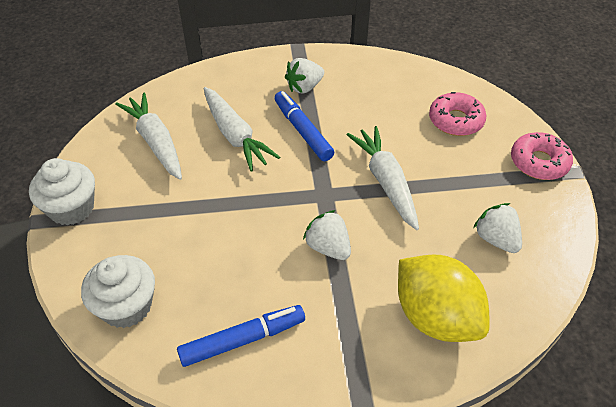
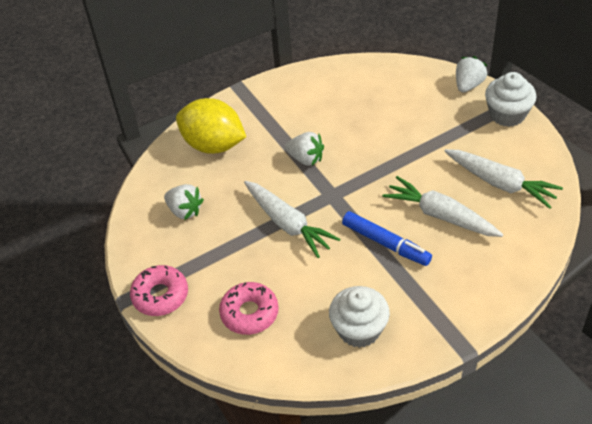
camera: 160 degrees right, 0 degrees up
white cupcake [81,255,155,328] -> white cupcake moved to [329,286,390,348]
blue marker [177,305,305,367] -> none
white strawberry [285,58,324,94] -> white strawberry moved to [456,56,487,92]

